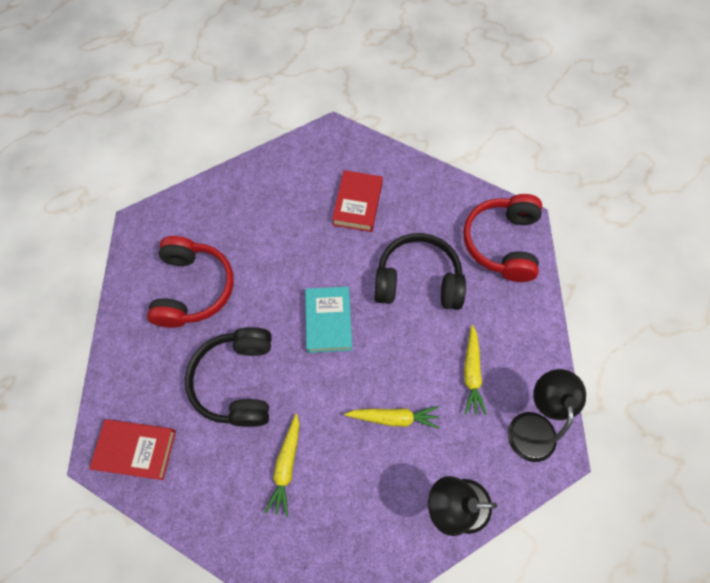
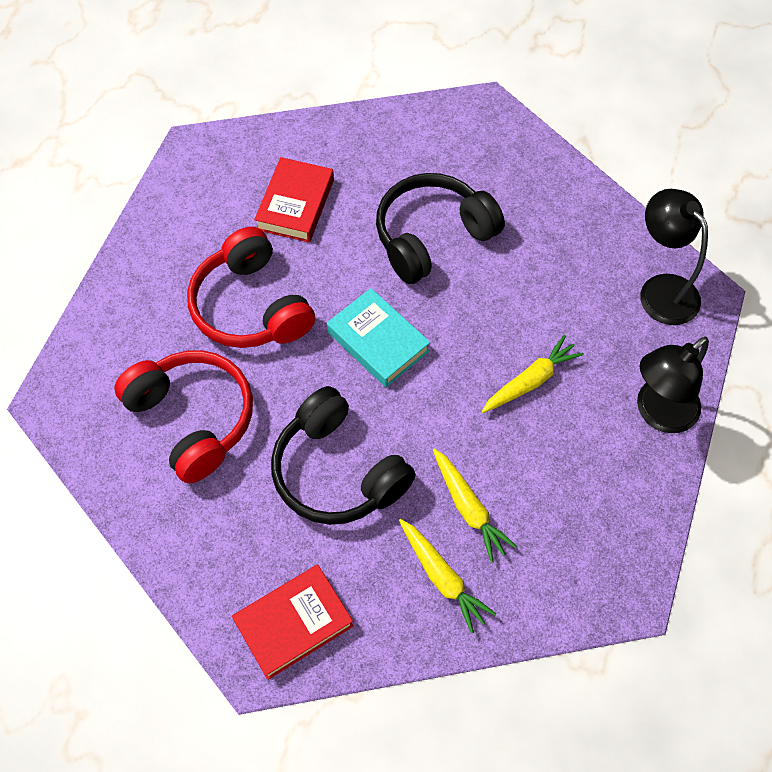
camera: 40 degrees left, 5 degrees down
red book [332,170,383,232] -> red book turned 45 degrees clockwise [254,157,334,243]
red headphones [463,194,542,282] -> red headphones moved to [187,227,315,348]
yellow carrot [464,325,487,415] -> yellow carrot moved to [399,519,496,634]

